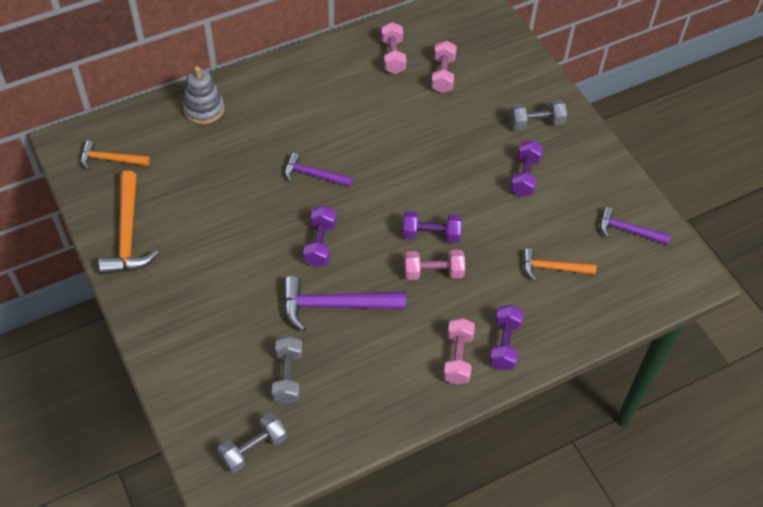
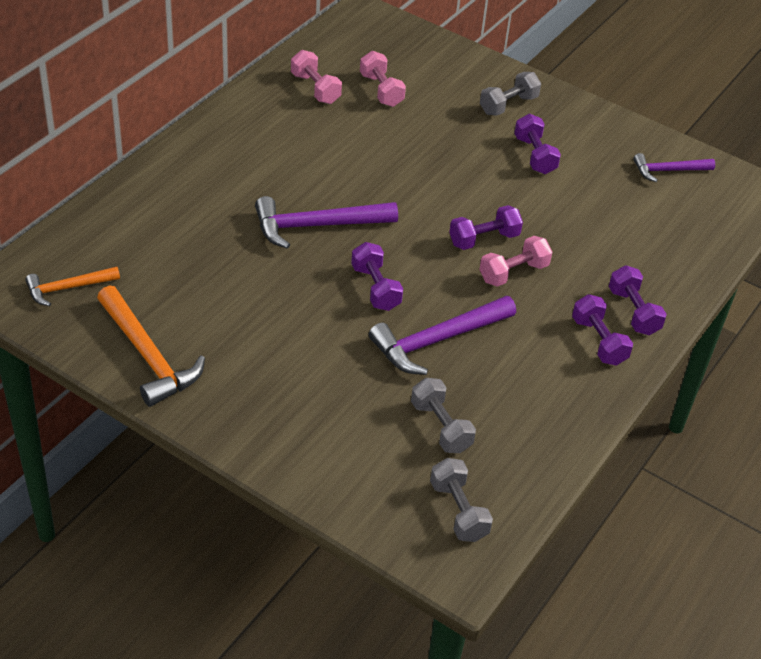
camera: 30 degrees left, 10 degrees down
grey stacking toy [183,66,224,124] -> none
grey dumbbell [217,413,287,473] -> grey dumbbell turned 45 degrees counterclockwise [430,458,493,542]
purple hammer [285,153,353,187] -> purple hammer [255,196,398,249], size x1.65
pink dumbbell [443,318,475,385] -> purple dumbbell [572,294,633,366]
orange hammer [524,248,596,280] -> none

